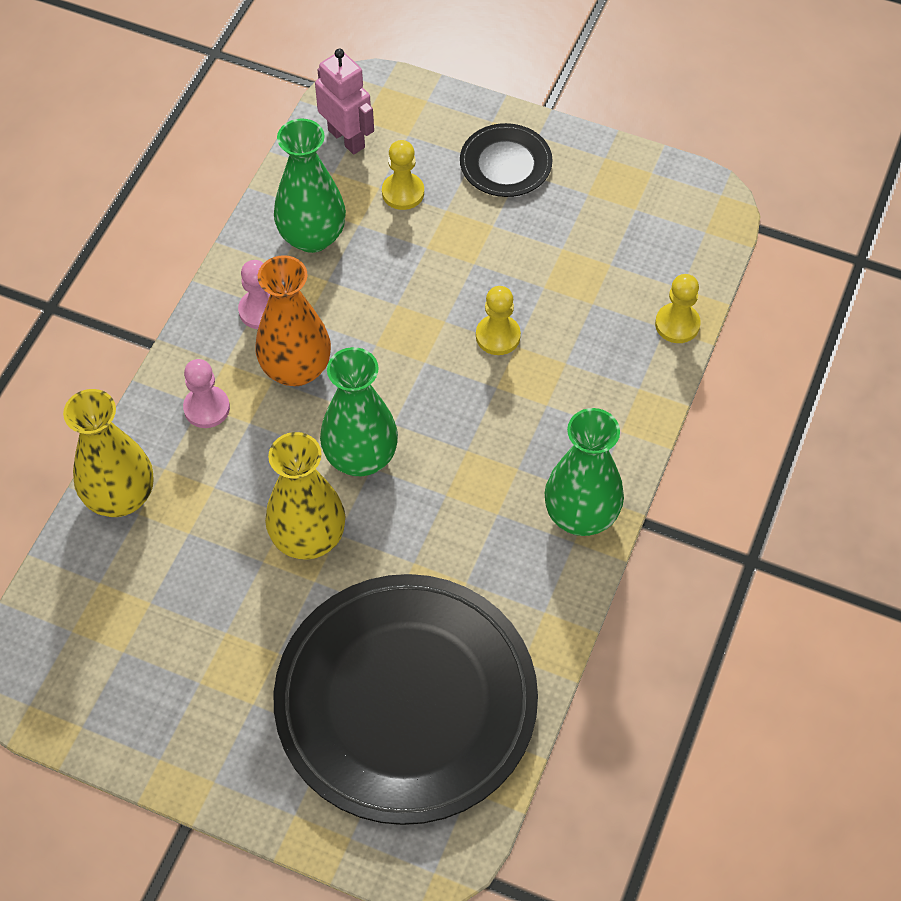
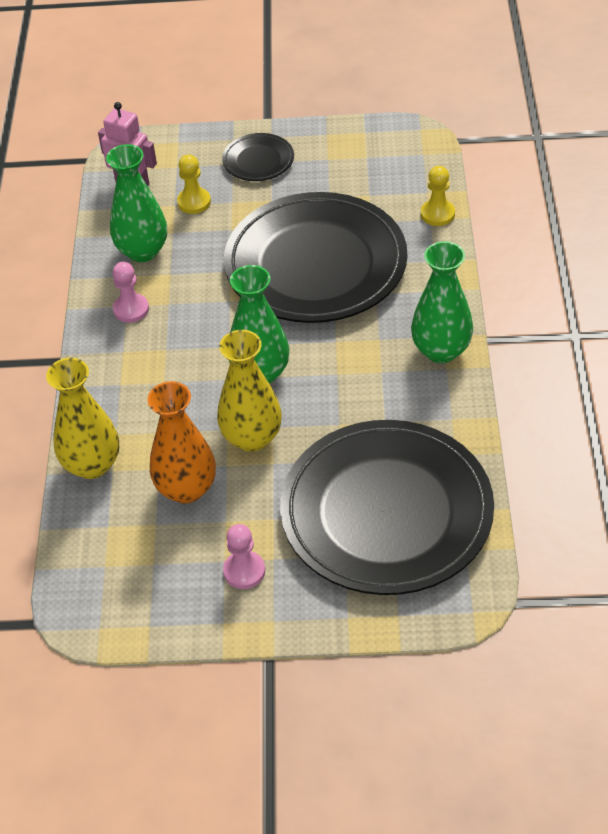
camera: 20 degrees left, 10 degrees down
pink pawn [183,359,230,428] -> pink pawn moved to [223,524,265,589]
orange vase [255,255,331,386] -> orange vase moved to [147,381,216,504]
yellow pawn [476,286,521,355] -> black plate [224,192,407,323]

